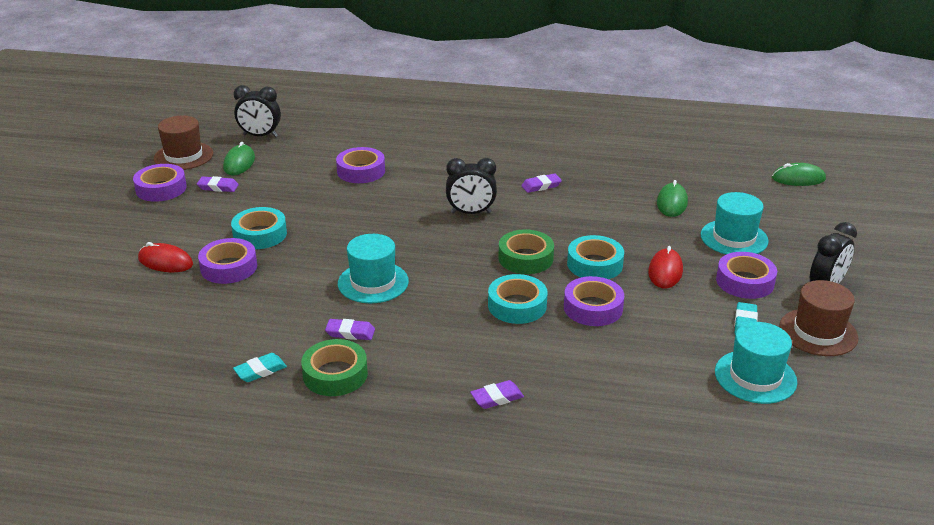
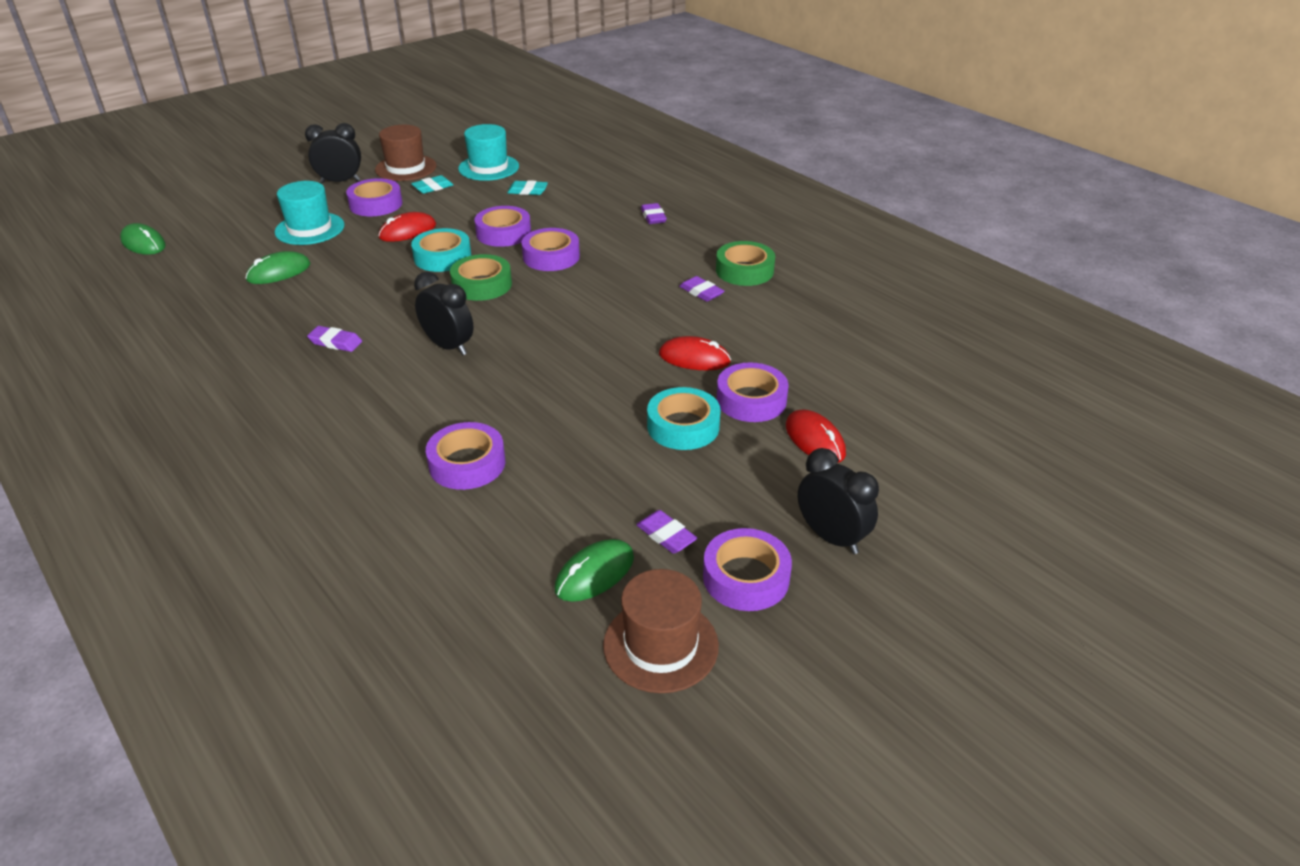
camera: 140 degrees left, 5 degrees up
turquoise eraser [233,353,287,382] -> turquoise eraser moved to [507,180,548,195]
black clock [234,85,281,137] -> black clock moved to [798,448,879,554]
turquoise hat [338,234,409,303] -> none
purple eraser [470,380,524,409] -> purple eraser turned 60 degrees clockwise [641,203,667,224]
turquoise tape [488,274,547,324] -> purple tape [521,228,580,271]
none -> red mouse [659,336,731,370]

